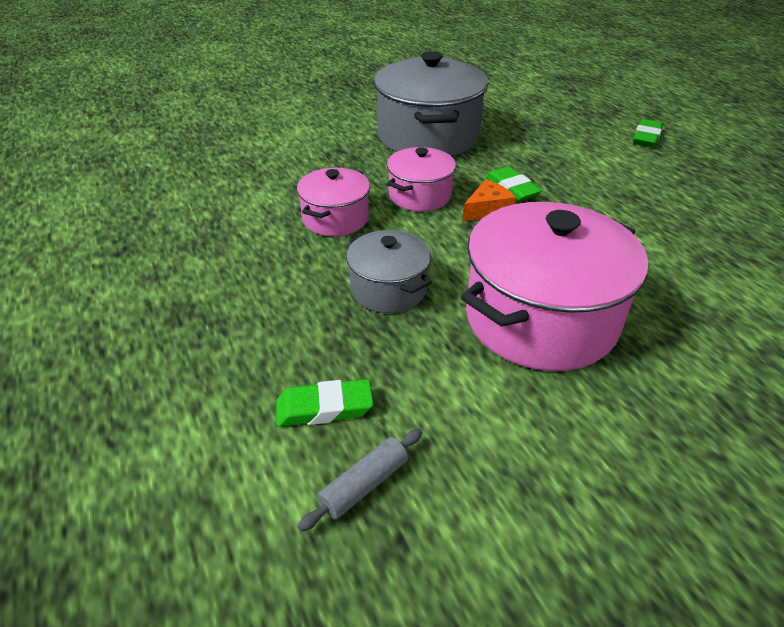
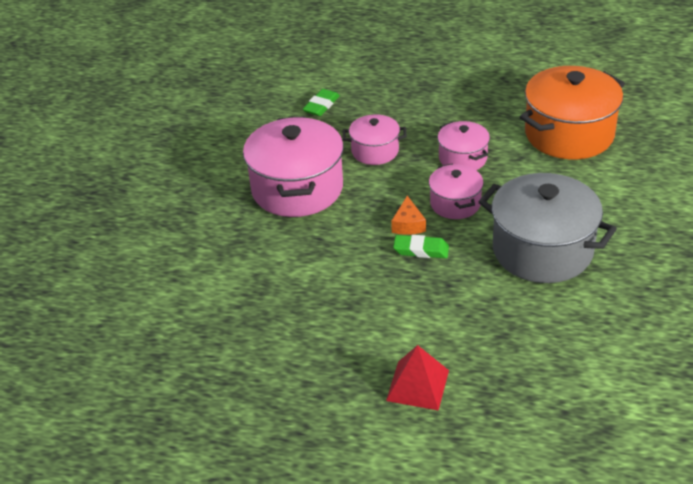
camera: 130 degrees right, 0 degrees up
grey rolling pin [298,429,422,532] -> none
grey pot [346,230,432,313] -> pink pot [343,114,407,165]
green eraser [633,119,663,148] -> red pyramid [386,345,449,411]
none -> orange pot [520,66,625,159]

